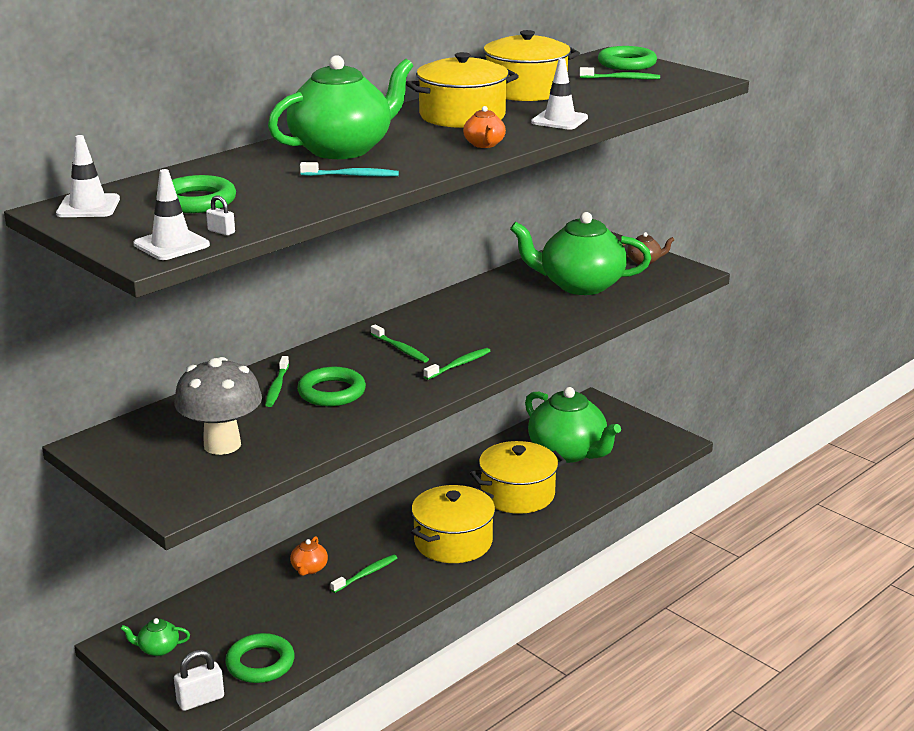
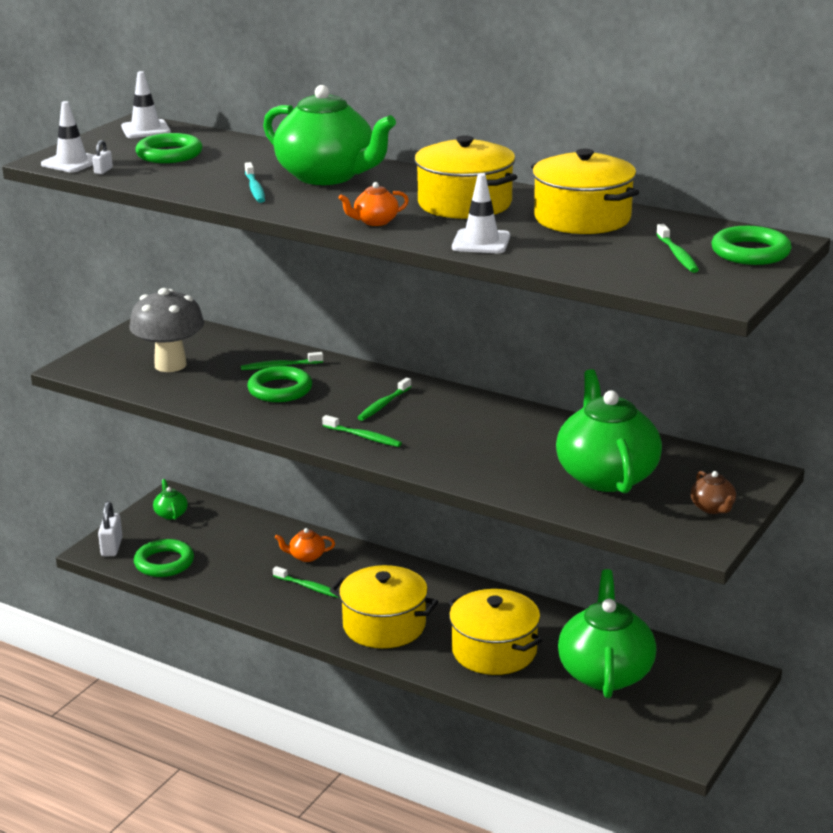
camera: 75 degrees right, 0 degrees up
white padlock [174,650,224,711] -> white padlock turned 45 degrees clockwise [98,502,123,556]
green teapot [525,387,621,463] -> green teapot turned 150 degrees clockwise [558,569,657,698]

